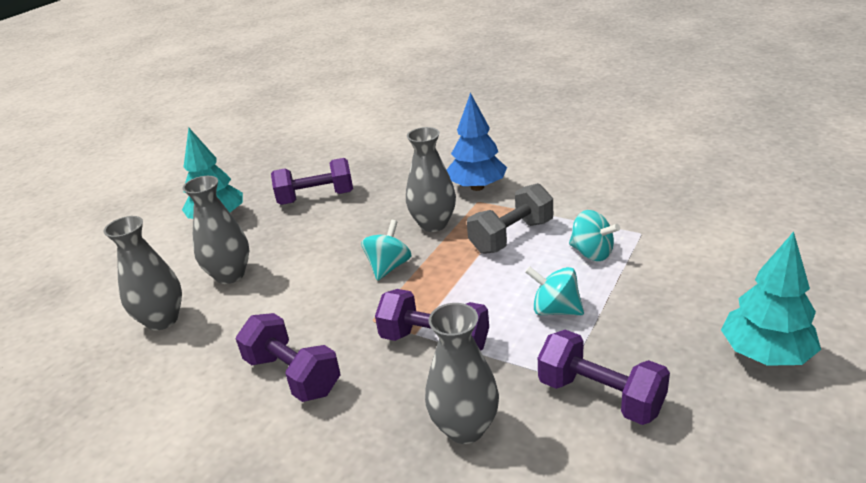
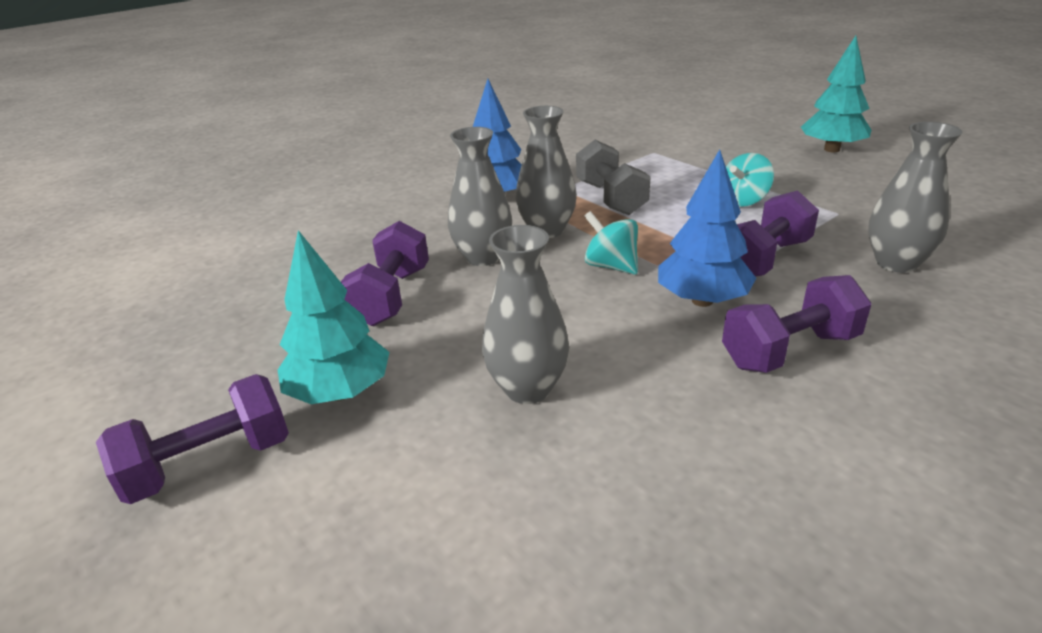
camera: 70 degrees left, 0 degrees up
grey vase [103,216,182,331] -> grey vase moved to [448,127,512,266]
purple dumbbell [538,330,670,425] -> purple dumbbell moved to [96,374,289,504]
turquoise spinning top [569,210,620,261] -> none
none -> blue tree [658,149,756,307]

